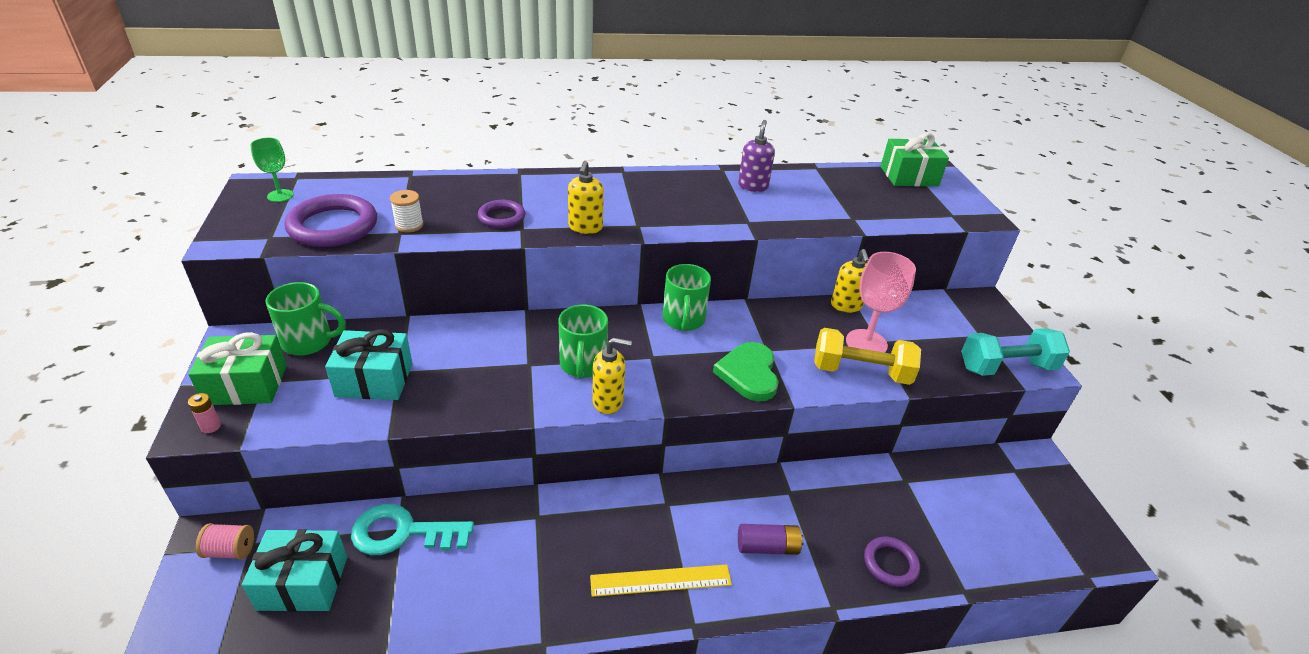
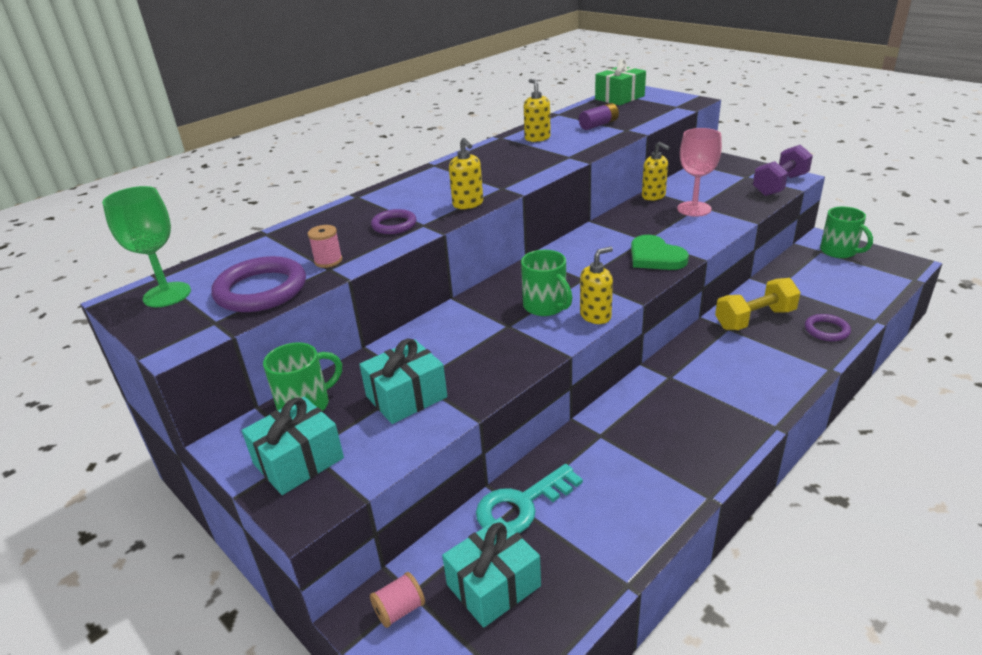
camera: 30 degrees left, 5 degrees down
green gift [188,332,287,405] -> turquoise gift [242,397,344,495]
pink battery [188,393,221,433] -> none
green goblet [250,138,294,202] -> green goblet [102,186,191,307], size x1.68
white spool [390,190,424,233] -> pink spool [308,225,342,268]
yellow ruler [590,564,732,597] -> none
green mug [663,264,711,331] -> green mug moved to [820,206,873,258]
purple soap dispenser [738,120,775,192] -> yellow soap dispenser [524,79,551,142]
purple battery [738,524,804,555] -> purple battery moved to [579,103,619,130]
yellow dumbbell [814,328,921,385] -> yellow dumbbell moved to [715,278,801,330]
turquoise dumbbell [961,328,1070,376] -> purple dumbbell [753,145,813,196]

